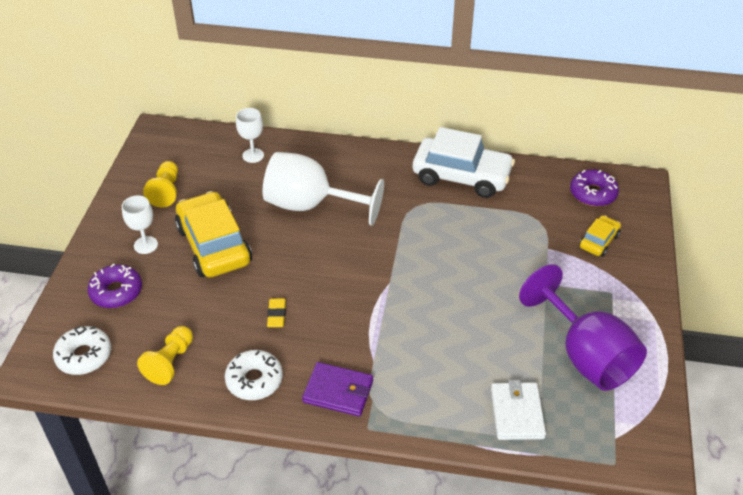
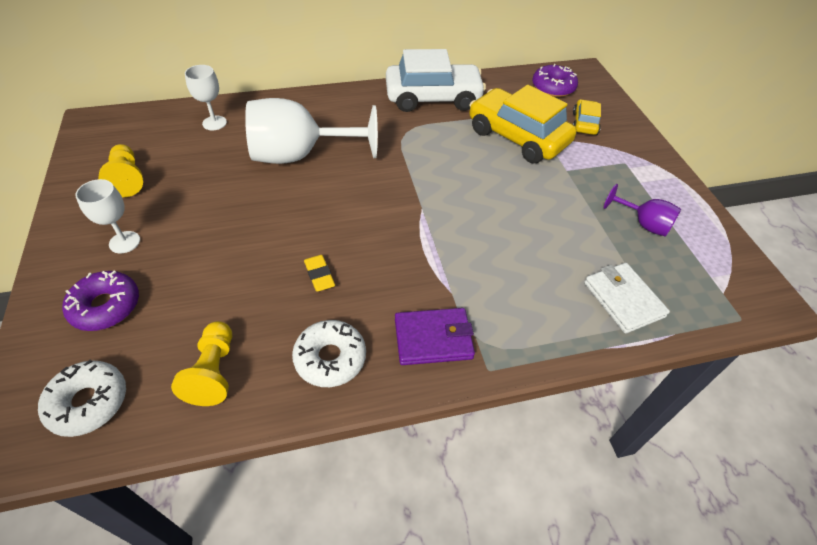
camera: 25 degrees left, 5 degrees up
yellow car [175,191,252,277] -> yellow car moved to [470,85,577,163]
purple goblet [519,264,647,391] -> purple goblet [604,184,681,237], size x0.49

